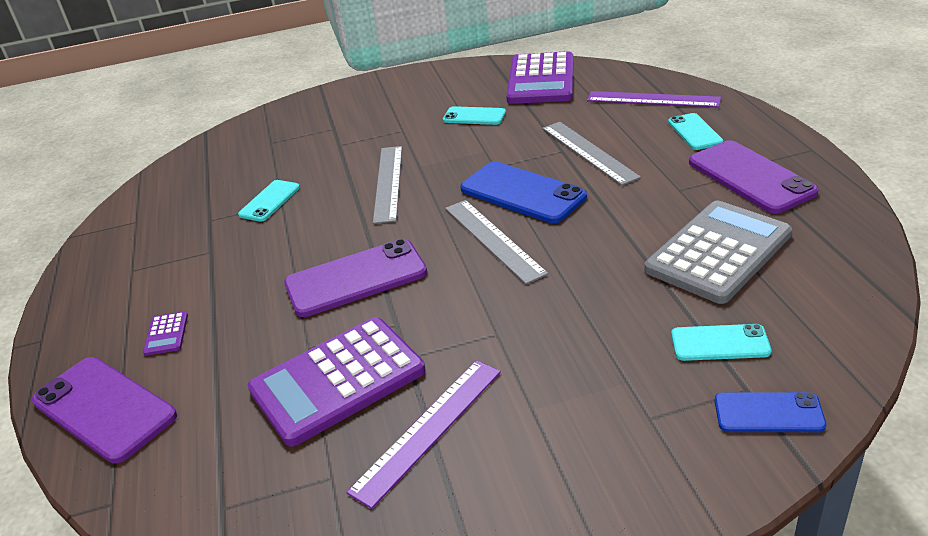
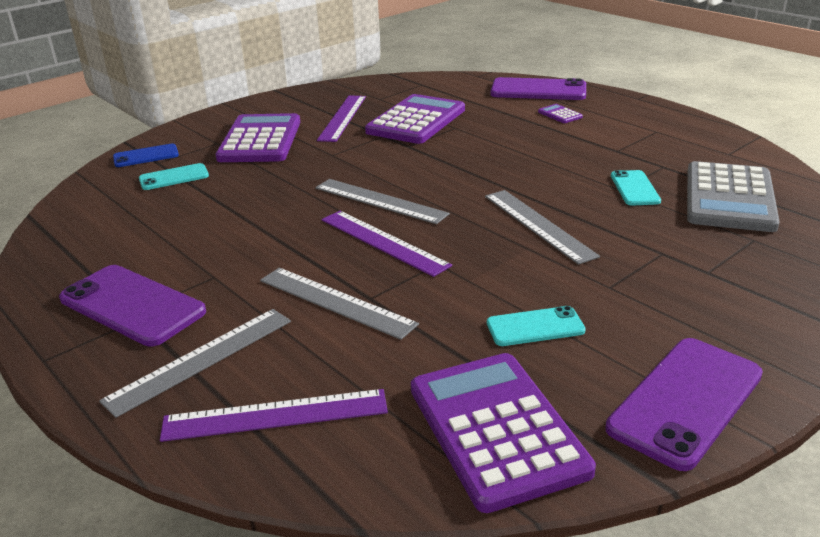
camera: 150 degrees right, 5 degrees down
purple phone [284,239,427,317] -> purple phone moved to [605,338,763,471]
blue phone [460,162,587,223] -> purple ruler [322,211,452,277]
grey calculator [645,200,792,304] -> grey calculator moved to [687,161,780,232]
turquoise phone [668,113,723,150] -> grey ruler [99,309,291,418]
none -> purple calculator [216,113,300,162]

